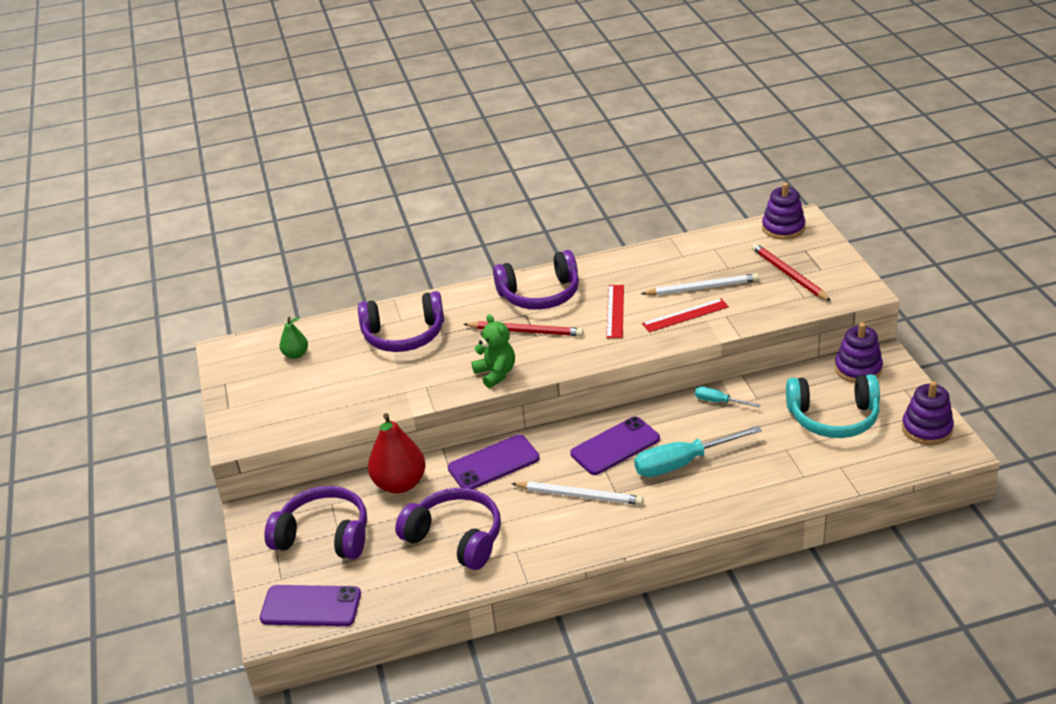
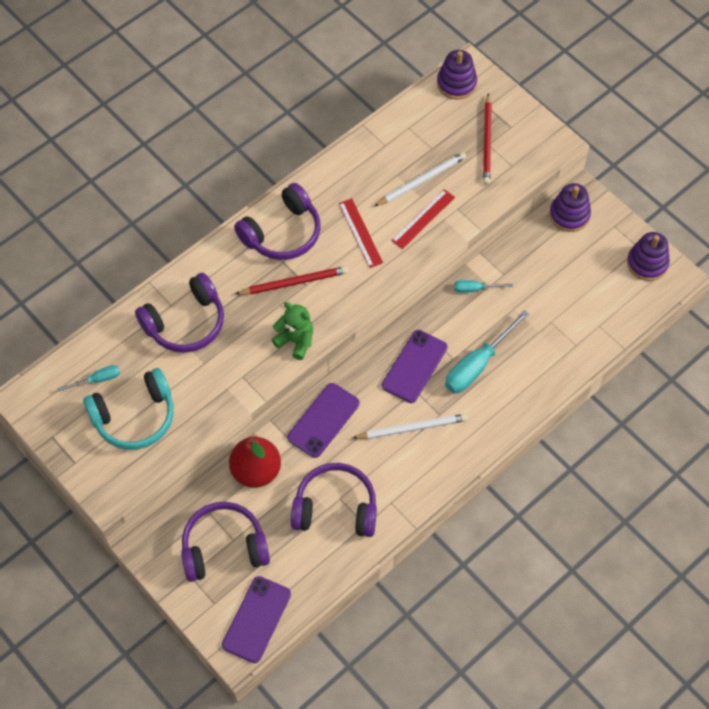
camera: 30 degrees left, 25 degrees up
purple phone [260,585,361,626] -> purple phone turned 45 degrees counterclockwise [222,576,291,663]
green pear [279,317,308,359] -> turquoise screwdriver [58,365,120,392]
red pencil [752,243,831,301] -> red pencil turned 120 degrees counterclockwise [483,93,492,185]
turquoise headphones [786,374,880,438] -> turquoise headphones moved to [83,368,174,450]

